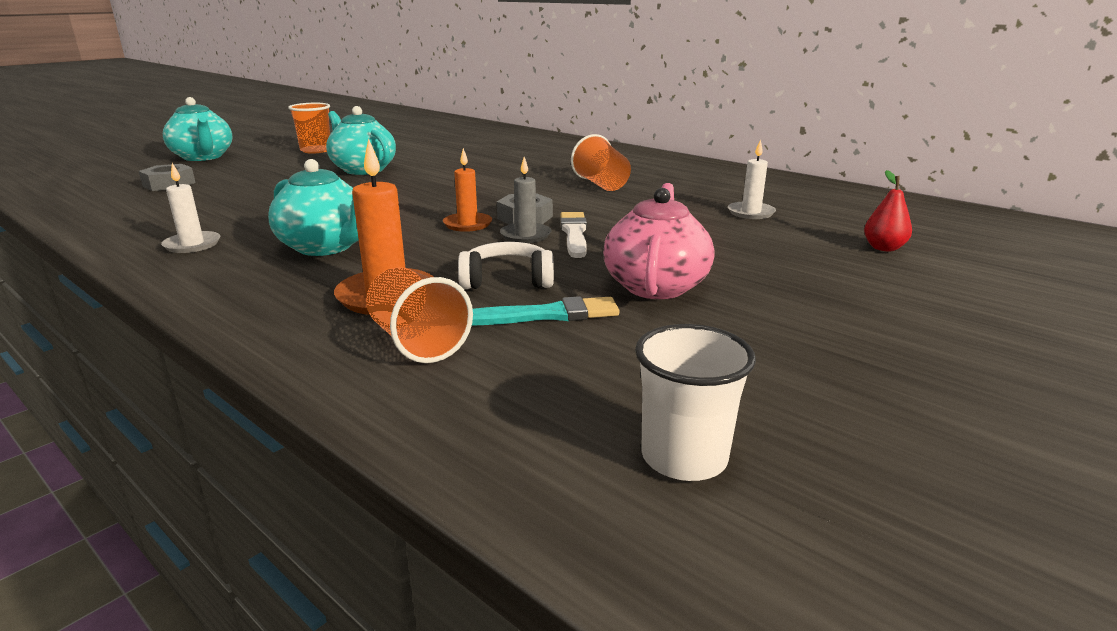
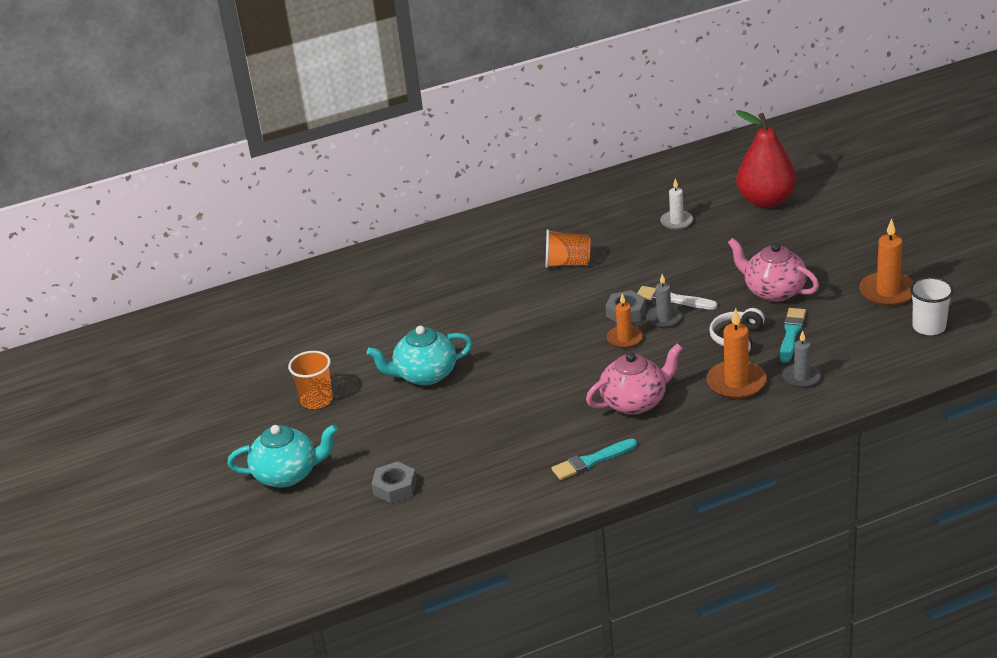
camera: 60 degrees left, 10 degrees up
white candle [161,163,220,253] -> turquoise brush [551,438,637,480]
turquoise teapot [268,159,359,256] -> pink teapot [586,343,683,415]
orange cup [366,267,473,363] -> grey candle [783,331,821,388]
red pear [864,170,912,251] -> red pear [736,110,796,208], size x2.25
none -> orange candle [859,219,914,306]

